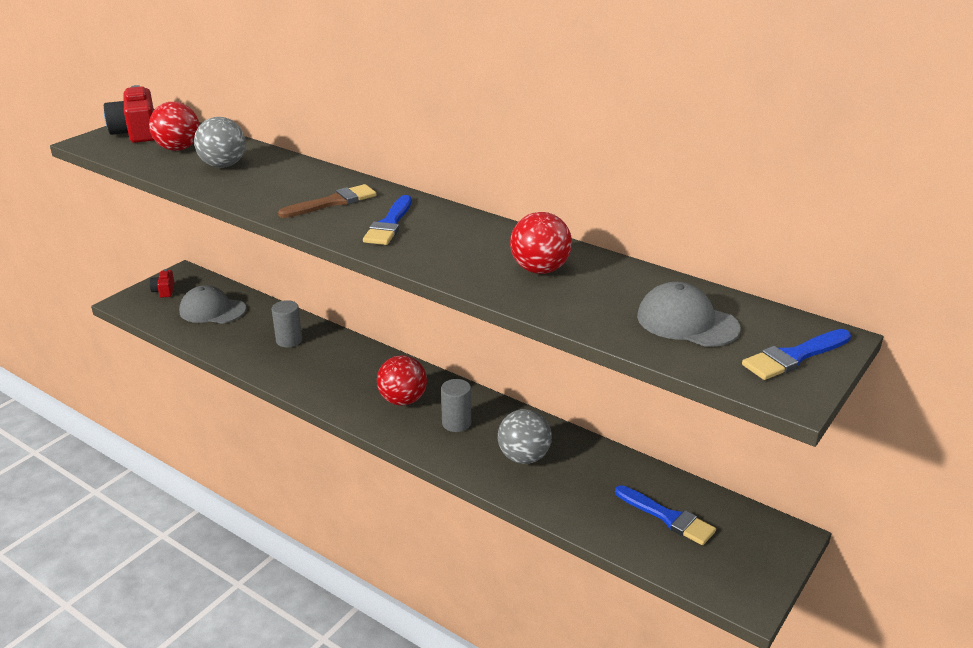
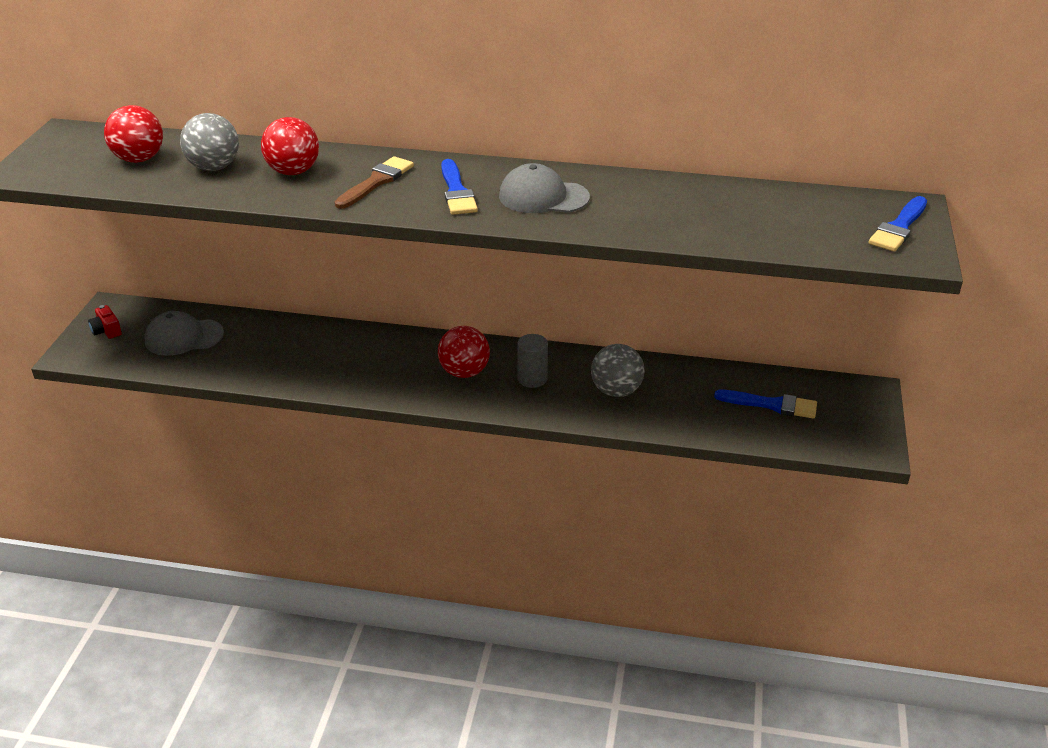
camera: 25 degrees left, 5 degrees up
red camera [104,85,154,143] -> none
grey cylinder [272,300,302,347] -> none
red ball [510,212,572,274] -> red ball moved to [261,117,319,175]
grey cap [637,282,741,347] -> grey cap moved to [499,163,590,213]

